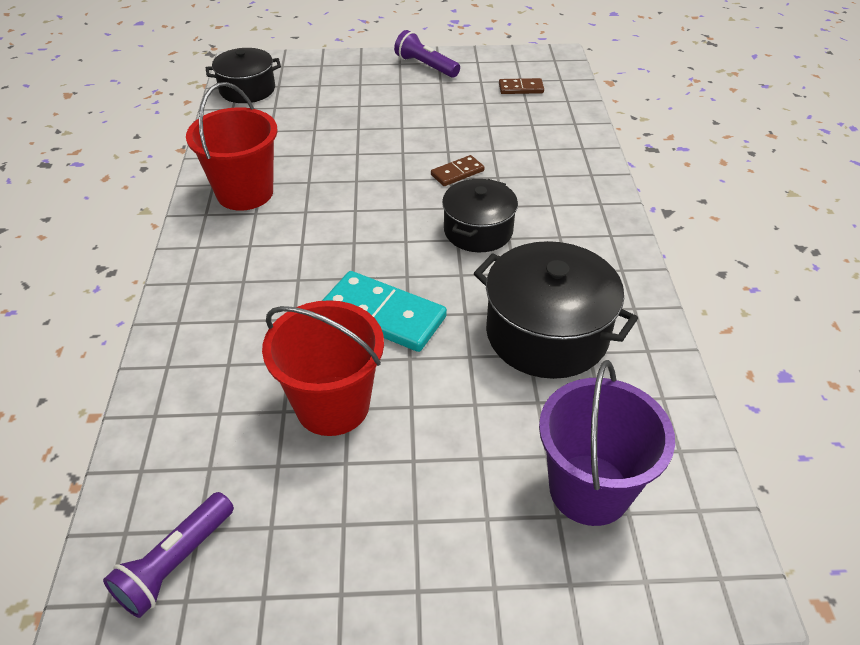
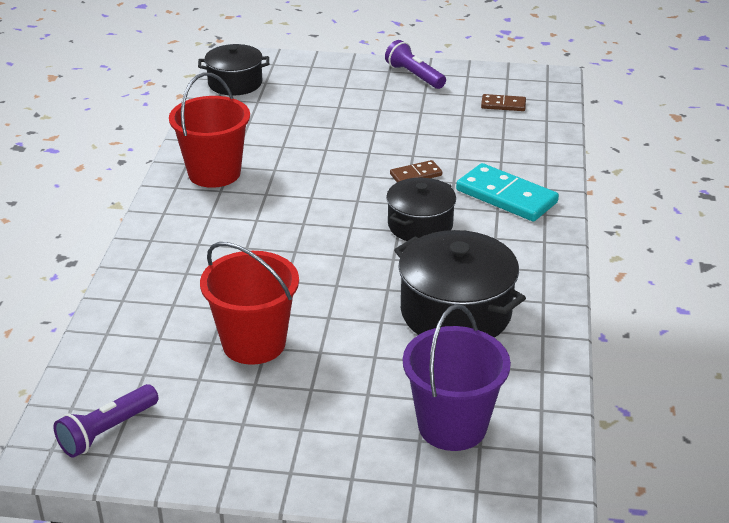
camera: 10 degrees right, 10 degrees down
turquoise domino [322,271,447,352] -> turquoise domino moved to [456,163,559,222]

